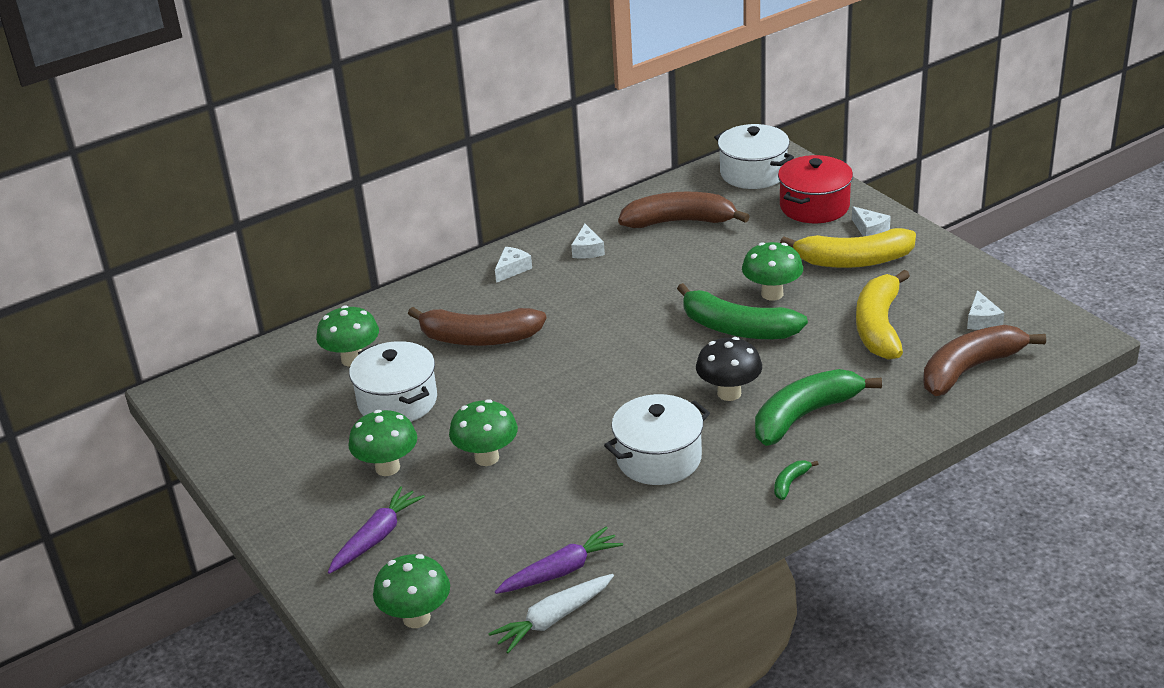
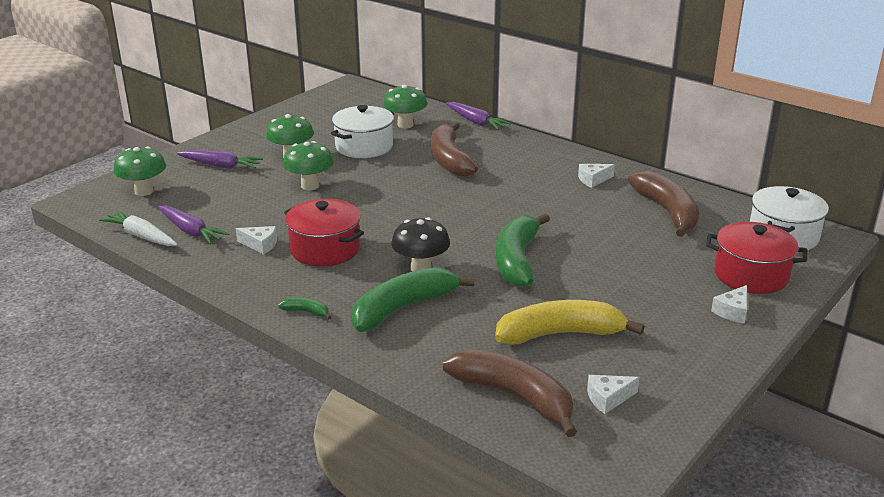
camera: 70 degrees right, 5 degrees down
white cheese [495,247,532,283] -> white cheese moved to [236,226,277,255]
white pot [604,394,710,485] -> red pot [284,199,364,267]
green mushroom [742,242,803,301] -> none
green banana [755,369,882,446] -> green banana turned 75 degrees counterclockwise [351,267,474,332]
yellow banana [780,228,916,268] -> none
none -> purple carrot [446,102,511,130]

